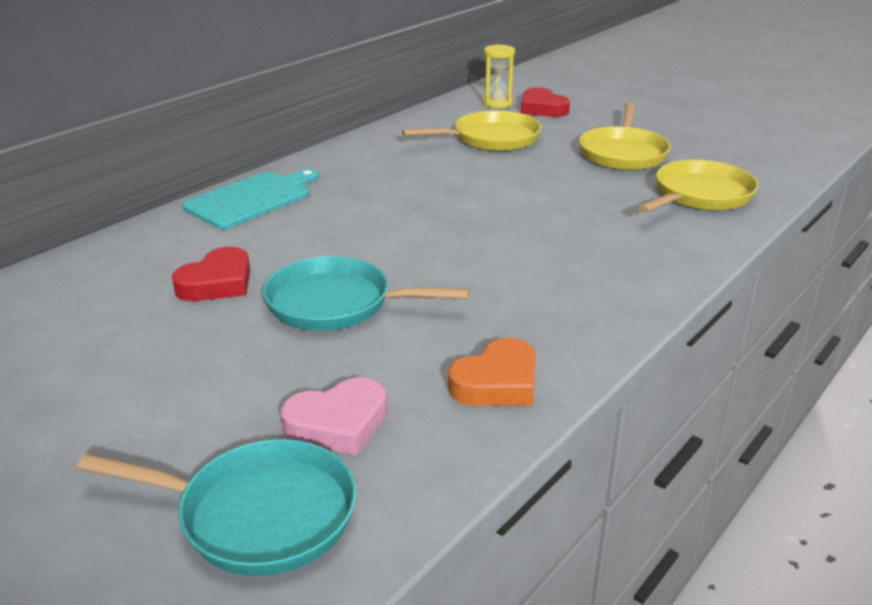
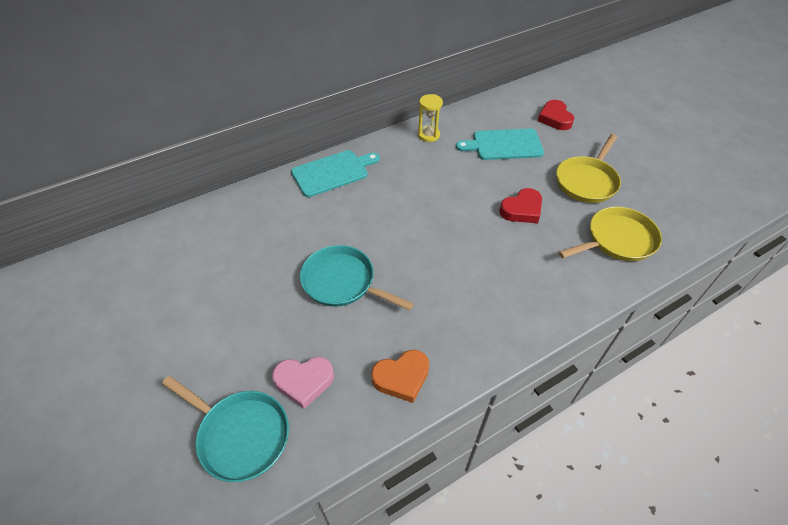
camera: 20 degrees right, 20 degrees up
red heart [172,247,250,301] -> red heart moved to [499,188,542,223]
yellow pan [402,111,541,151] -> turquoise cutting board [456,129,544,160]
yellow hourglass [483,44,515,108] -> yellow hourglass moved to [418,94,443,142]

